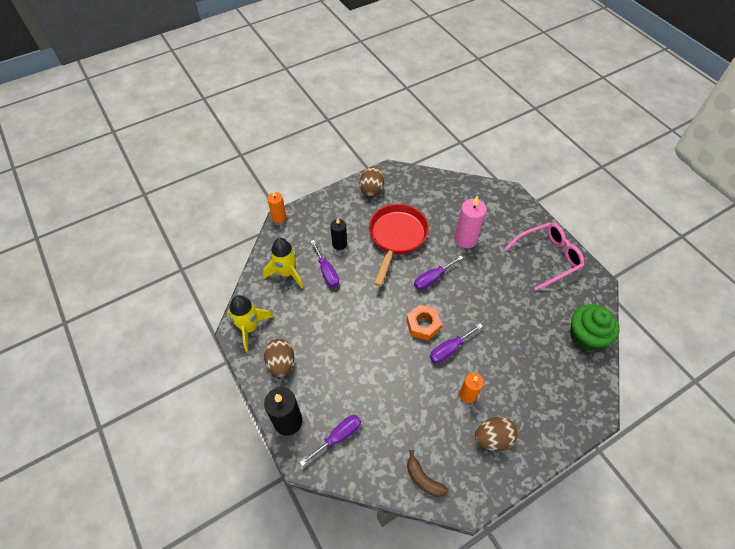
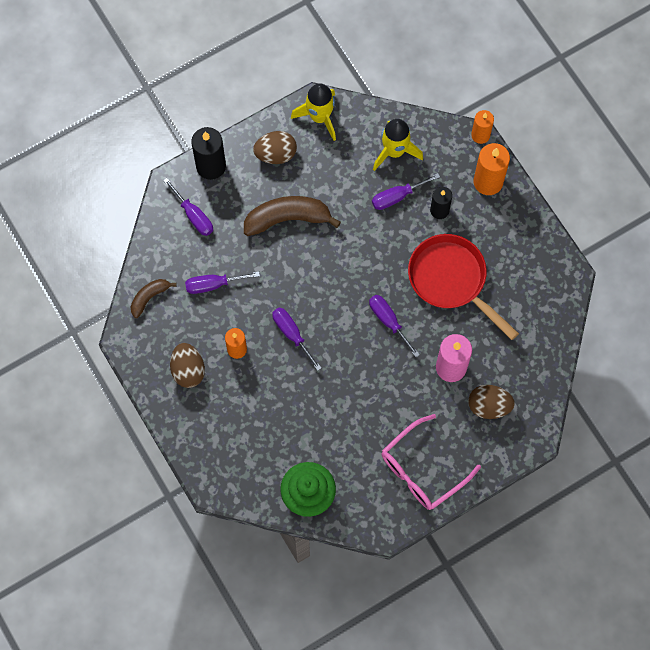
camera: 90 degrees right, 15 degrees up
brown egg [360,167,384,197] -> brown egg moved to [468,385,515,419]
red pan [369,204,429,287] -> red pan turned 150 degrees counterclockwise [408,234,519,340]
orange nut [406,305,442,341] -> none
pink glasses [505,222,584,291] -> pink glasses turned 75 degrees clockwise [382,414,481,510]
none -> purple screwdriver [185,272,260,294]
none -> brown banana [244,196,341,236]
none -> orange candle [474,143,510,195]

